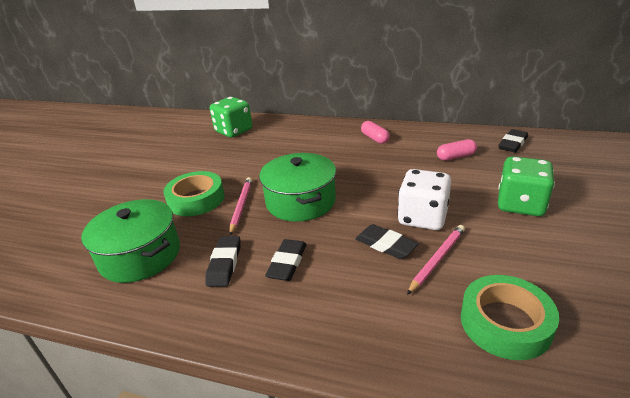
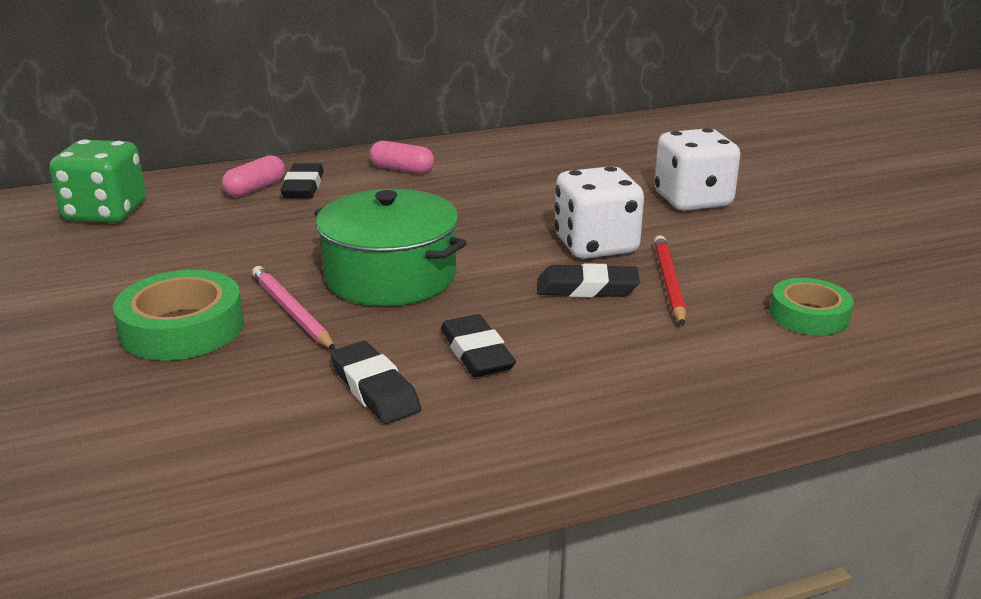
camera: 40 degrees left, 5 degrees down
green pot [81,199,180,283] -> none
pink pencil [407,225,465,295] -> red pencil [654,235,686,325]
pink capsule [437,139,477,161] -> pink capsule moved to [222,155,285,197]
green tape [461,275,559,360] -> green tape [770,278,853,335], size x0.65
black eraser [498,129,528,153] -> black eraser moved to [280,163,324,198]
green dice [498,156,555,216] -> white dice [654,128,740,211]

